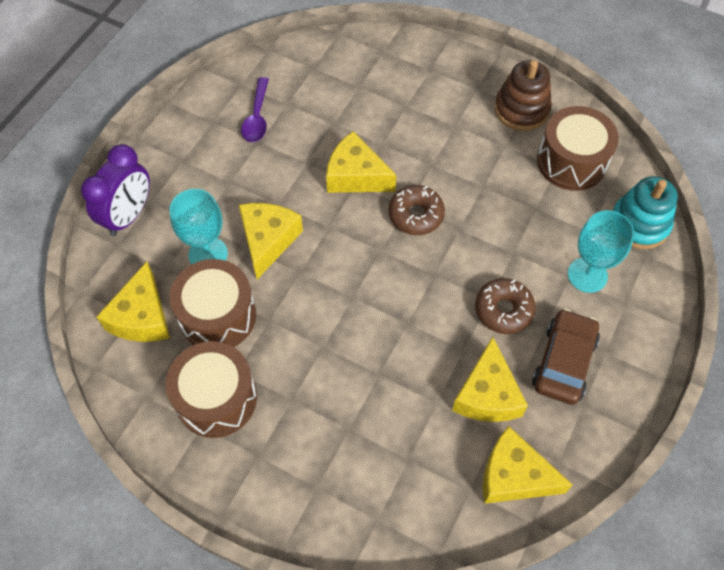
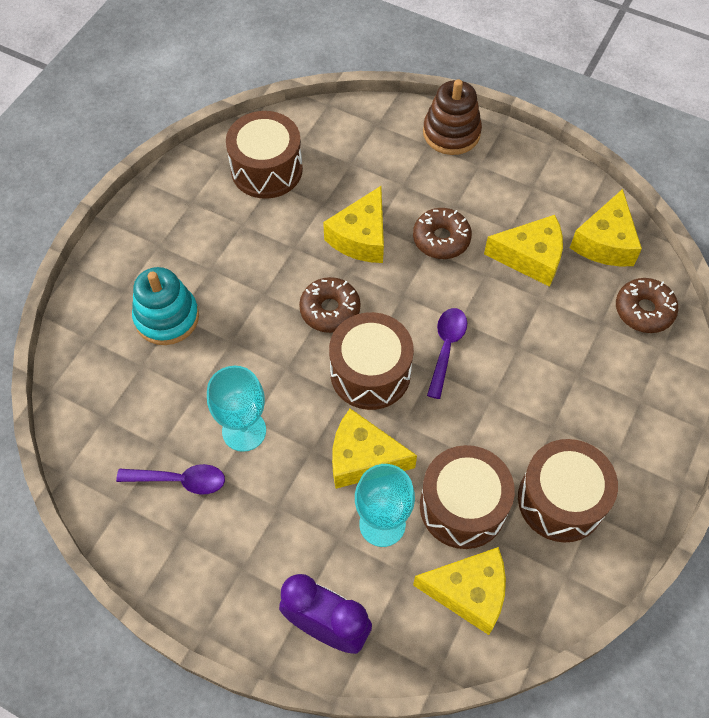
camera: 90 degrees left, 0 degrees up
yellow cheese [326,131,397,193] -> yellow cheese moved to [323,186,384,263]
brown stacking toy [495,60,552,131] -> brown stacking toy moved to [423,79,482,155]
brown car [532,309,600,405] -> none
turquoise goblet [568,210,634,293] -> turquoise goblet moved to [207,366,266,452]
turquoise stacking toy [612,176,678,249] -> turquoise stacking toy moved to [132,267,199,345]
none -> brown drum [329,312,414,410]
none -> purple spoon [427,308,467,399]
none -> brown donut [616,278,678,333]

